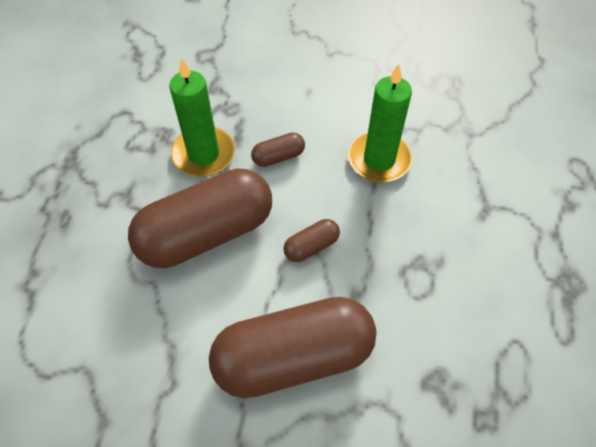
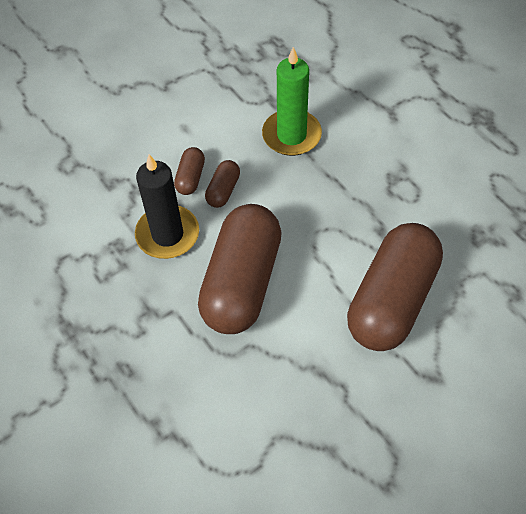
camera: 45 degrees left, 0 degrees up
green candle [169,58,235,177] -> black candle [135,154,199,259]
brown capsule [284,219,340,262] -> brown capsule moved to [174,147,205,195]

